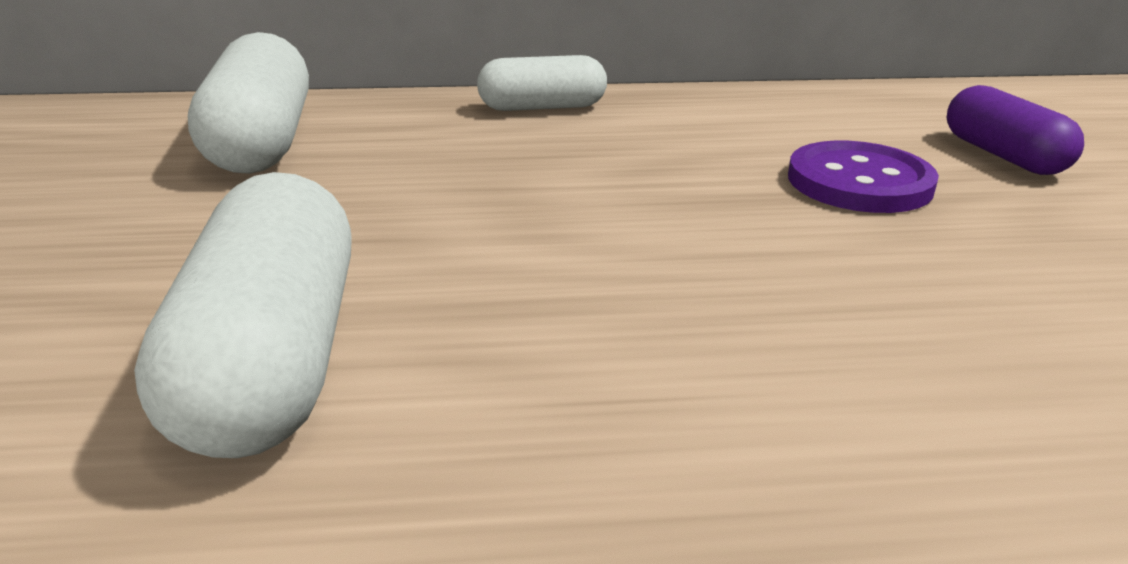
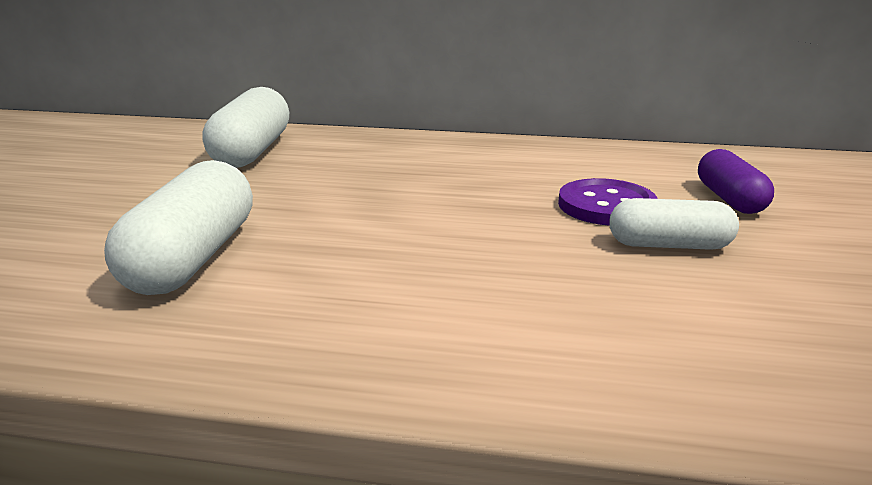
camera: 15 degrees right, 5 degrees down
white capsule [477,55,607,111] -> white capsule moved to [609,198,739,250]

